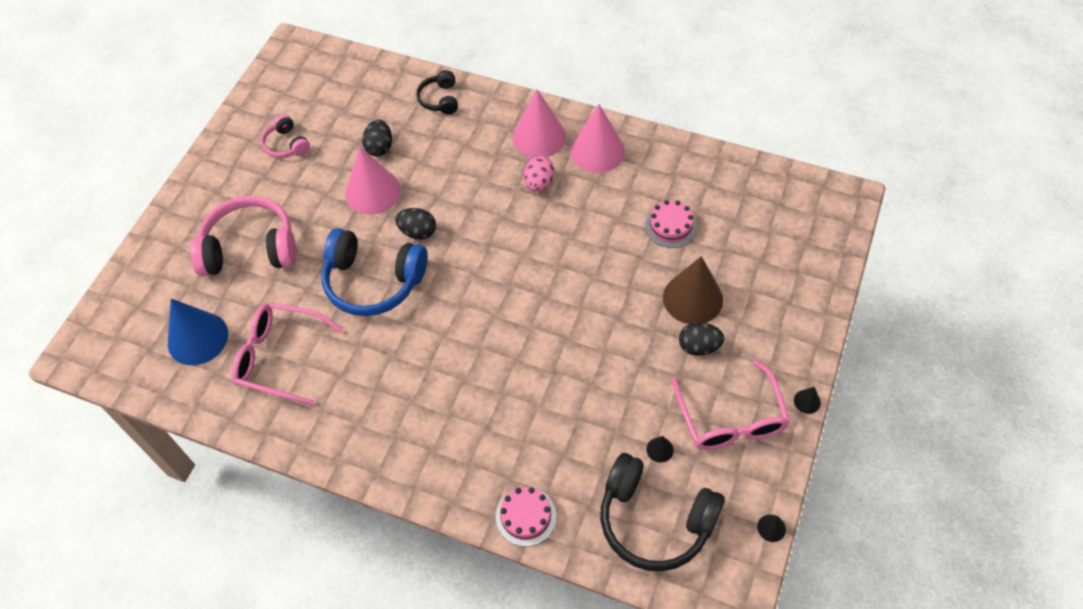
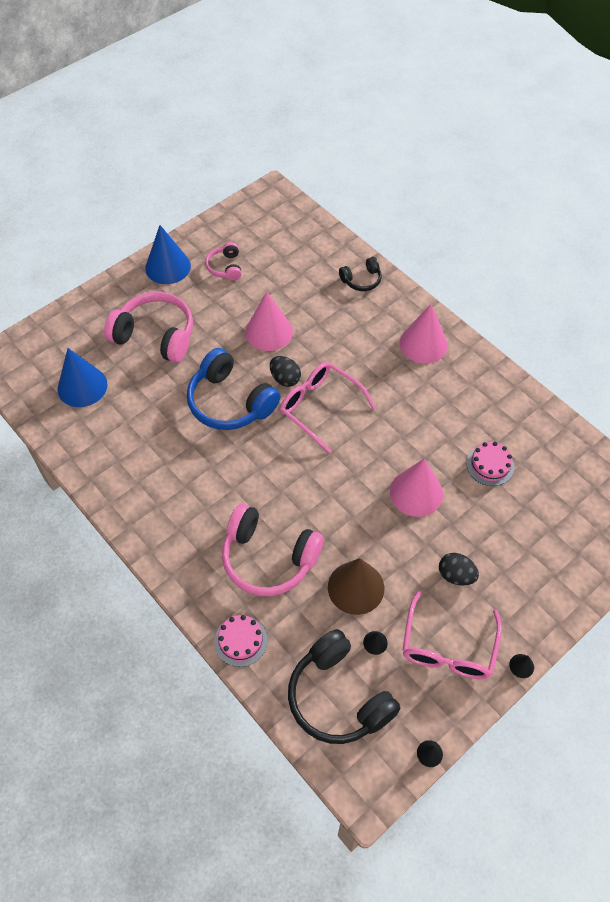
camera: 25 degrees right, 0 degrees up
pink glasses [232,303,343,406] -> pink glasses moved to [280,362,376,454]
black egg [362,120,392,156] -> none
black headphones [416,70,458,114] -> black headphones turned 135 degrees counterclockwise [339,257,382,291]
pink egg [524,156,554,192] -> none
pink cone [570,104,625,173] -> pink cone moved to [390,458,443,517]
brown cone [663,256,723,324] -> brown cone moved to [328,558,384,615]
none -> blue cone [145,225,191,284]
none -> pink headphones [222,504,324,596]

